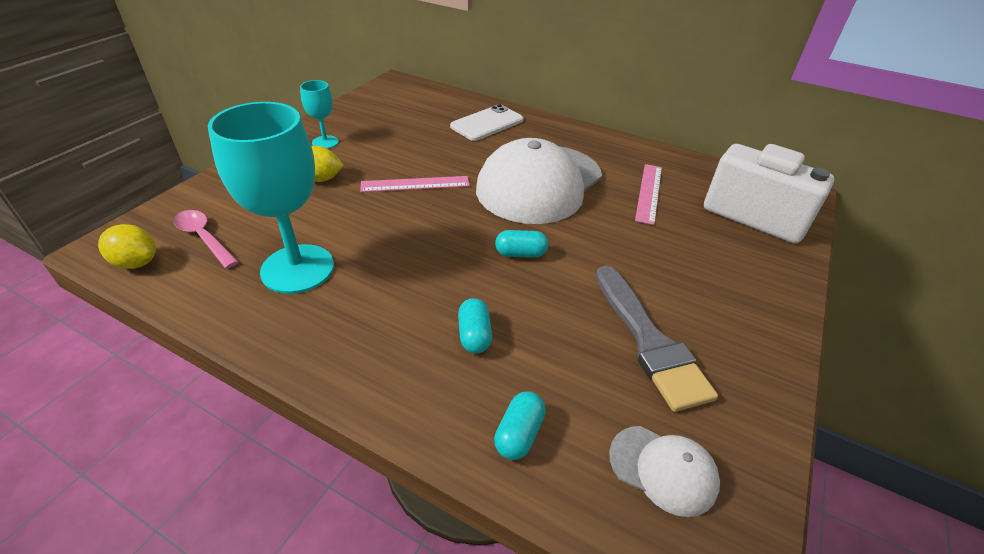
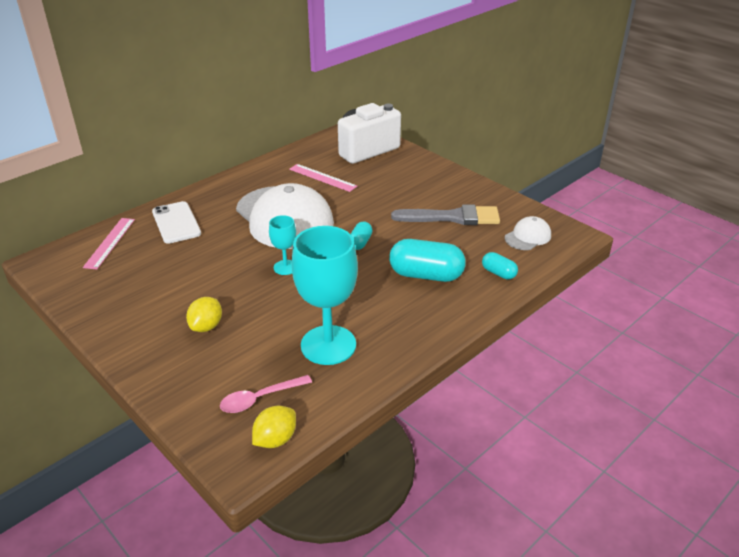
camera: 70 degrees left, 5 degrees down
turquoise goblet [300,80,339,149] -> turquoise goblet moved to [269,215,296,275]
pink ruler [360,176,470,192] -> pink ruler moved to [83,218,135,270]
turquoise capsule [458,298,492,354] -> turquoise capsule [389,239,466,282], size x1.94

